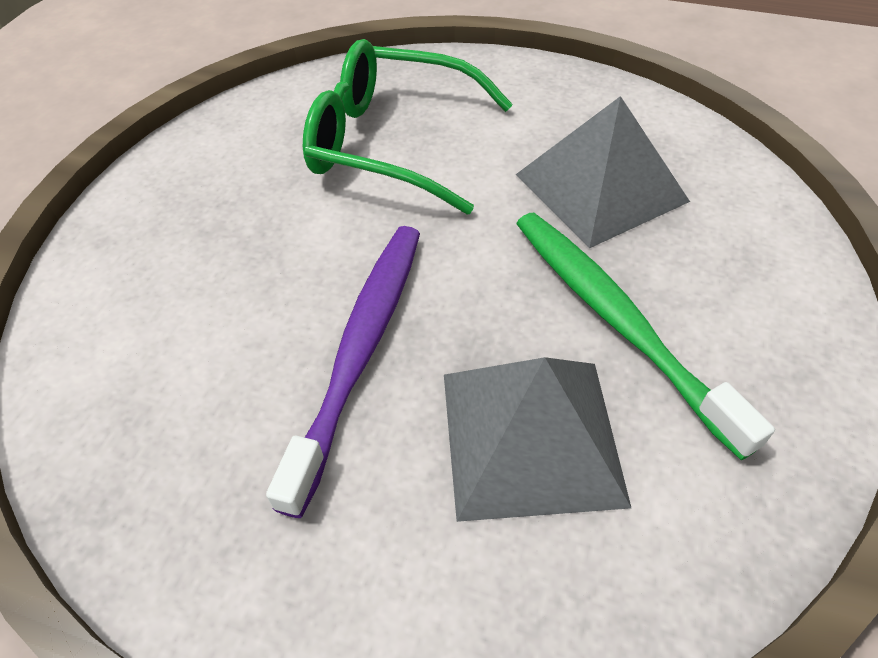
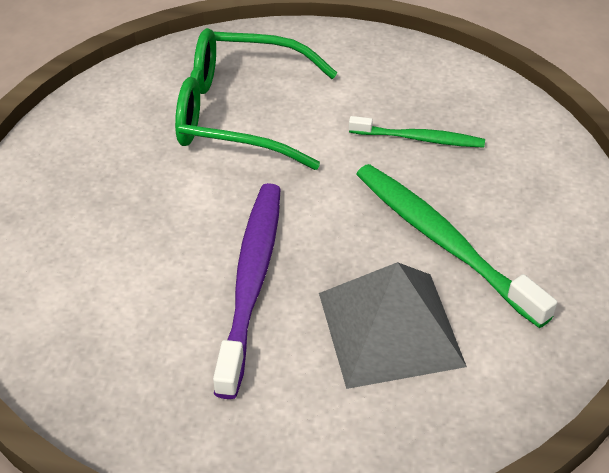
camera: 10 degrees left, 5 degrees down
grey pyramid [516,96,690,248] -> green toothbrush [349,116,485,148]

